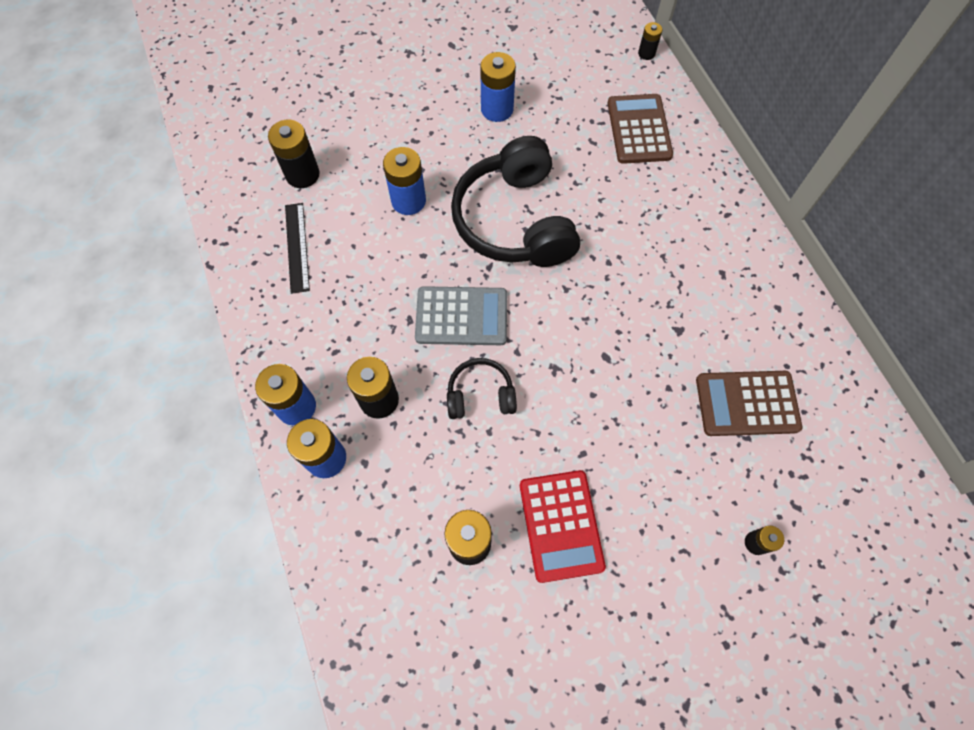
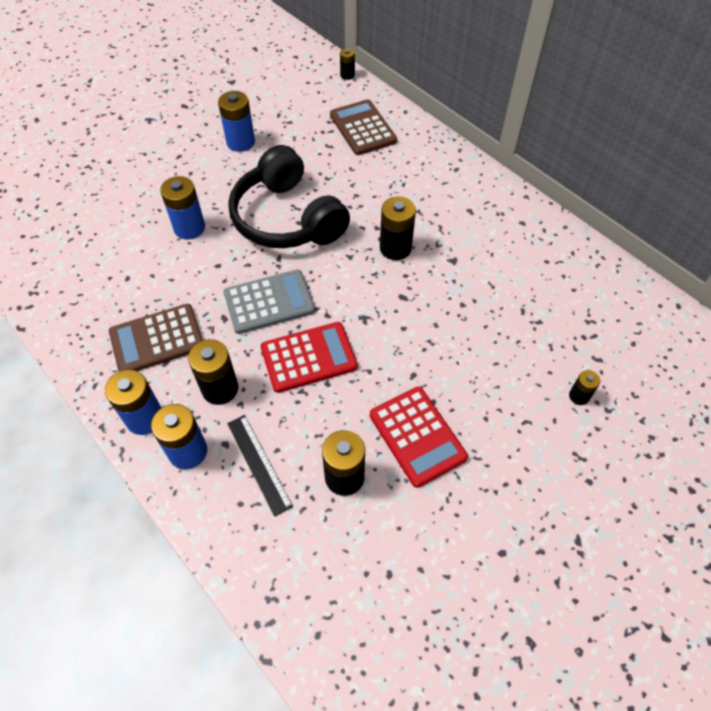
camera: 20 degrees left, 10 degrees down
black battery [268,120,320,188] -> black battery moved to [380,196,416,260]
black ruler [285,203,310,294] -> black ruler moved to [227,415,293,517]
black headphones [447,358,517,419] -> red calculator [261,322,358,393]
brown calculator [696,371,802,436] -> brown calculator moved to [109,304,203,371]

